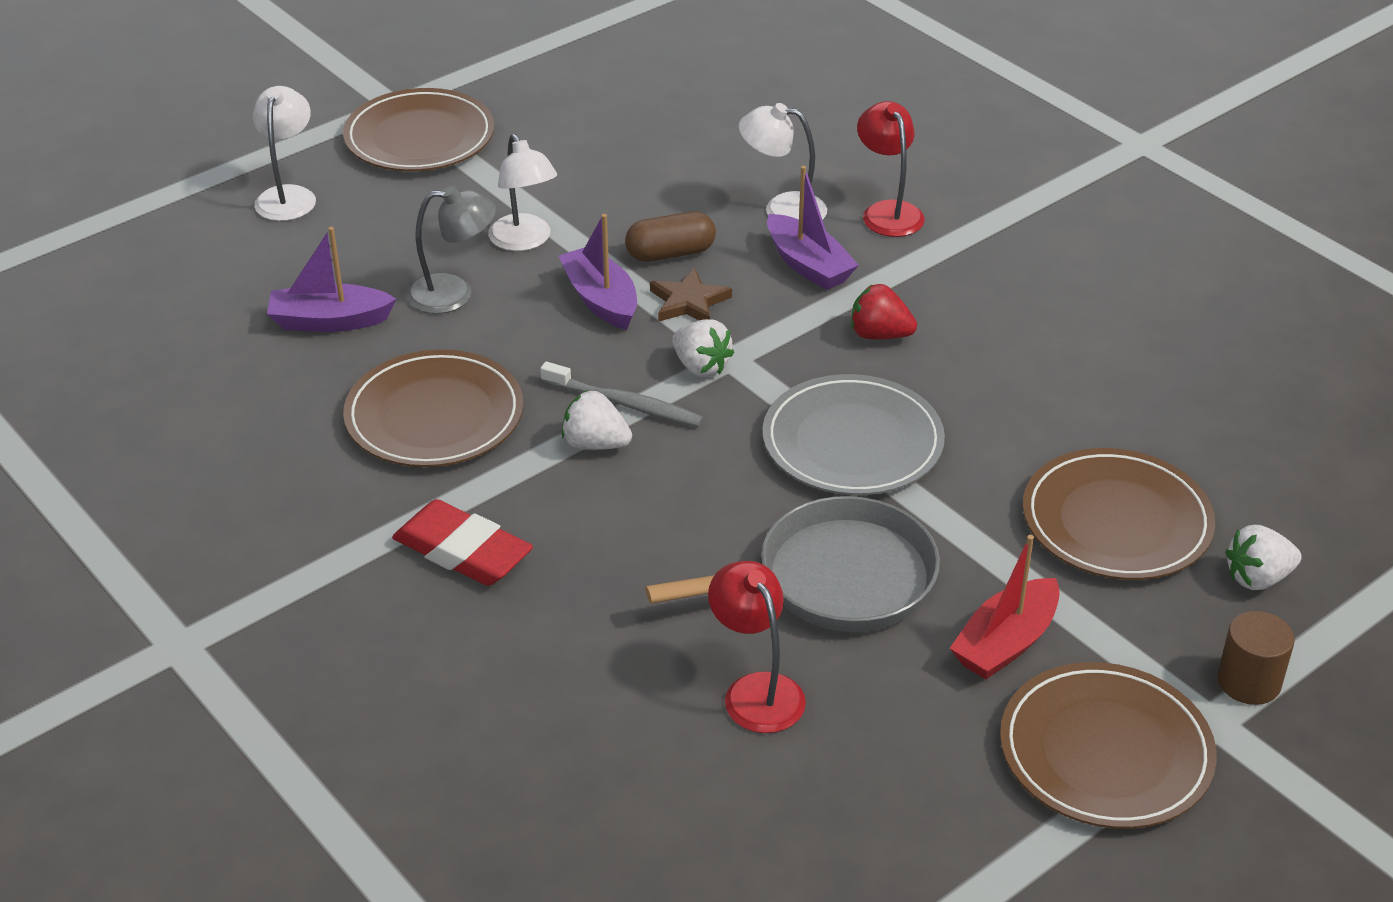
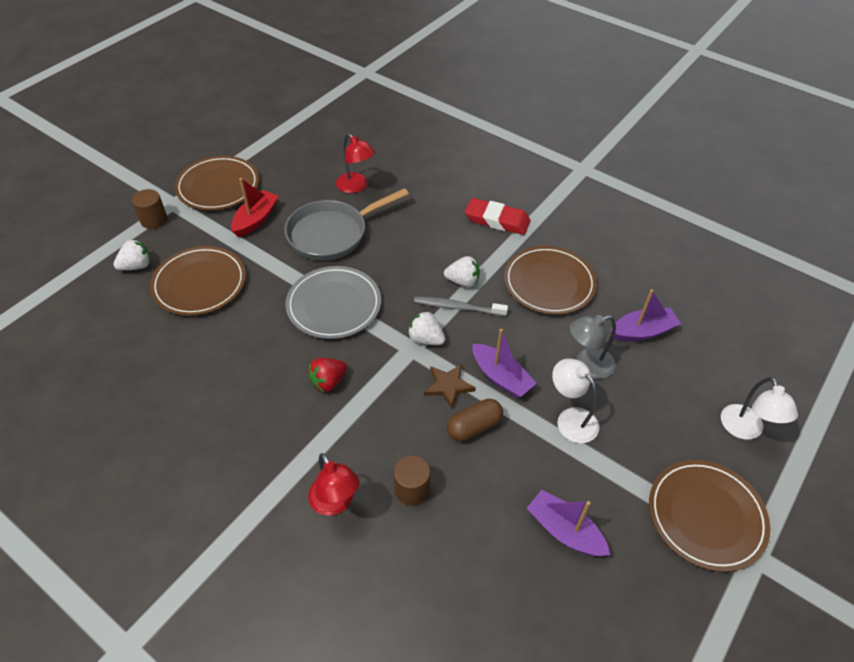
camera: 165 degrees right, 10 degrees up
white lamp [739,103,827,220] -> brown cylinder [394,455,430,506]
purple boat [767,166,859,290] -> purple boat moved to [526,490,610,556]
red strawberry [851,284,917,340] -> red strawberry turned 135 degrees clockwise [308,358,347,392]

